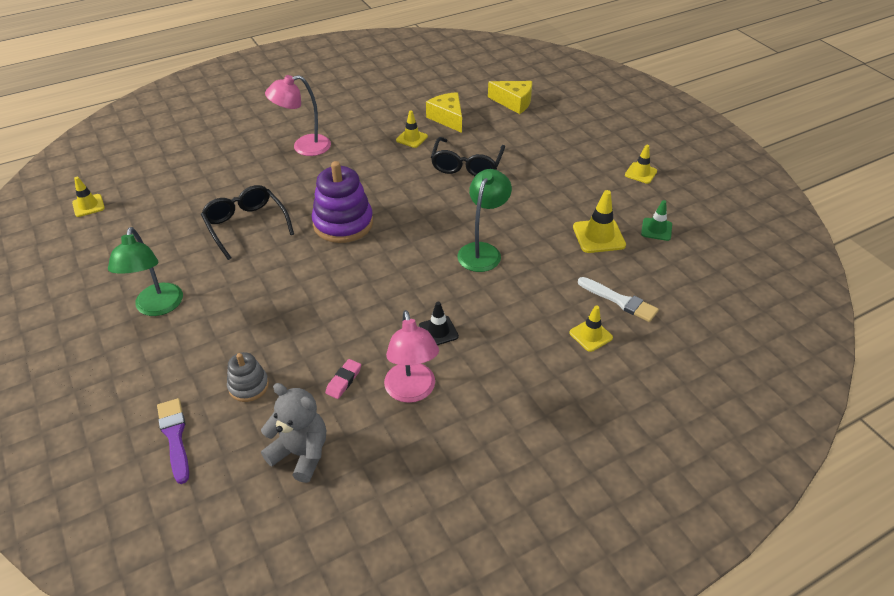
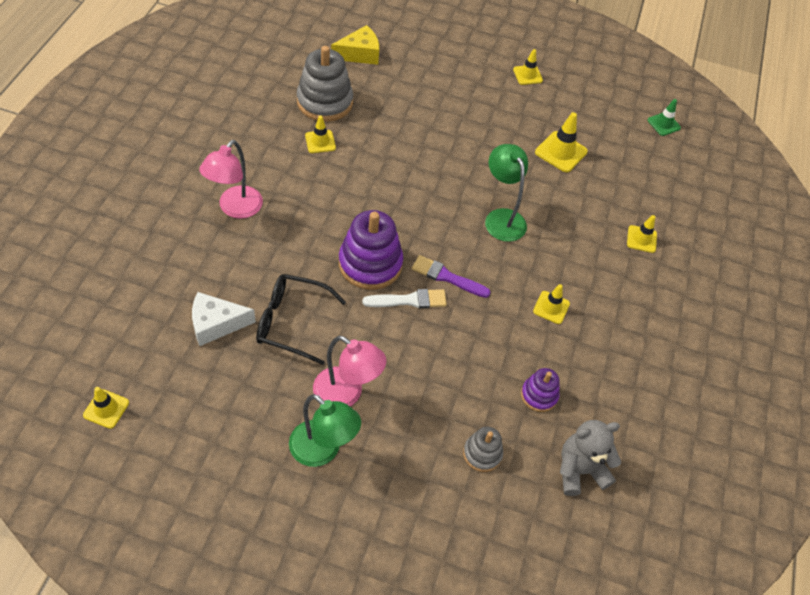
camera: 50 degrees left, 10 degrees up
purple brush [157,398,189,484] -> purple brush moved to [412,255,491,298]
pink eraser [325,359,361,399] -> purple stacking toy [521,368,560,412]
pink lamp [384,310,439,403] -> pink lamp moved to [313,336,387,406]
black traffic cone [419,302,459,345] -> yellow traffic cone [533,284,570,324]
yellow cheese [426,92,462,133] -> grey stacking toy [297,46,353,122]
black glasses [431,137,505,176] -> none
white brush [578,277,659,322] -> white brush moved to [362,289,447,308]
green traffic cone [641,200,672,241] -> green traffic cone moved to [648,99,681,136]
none -> white cheese [192,292,256,346]

